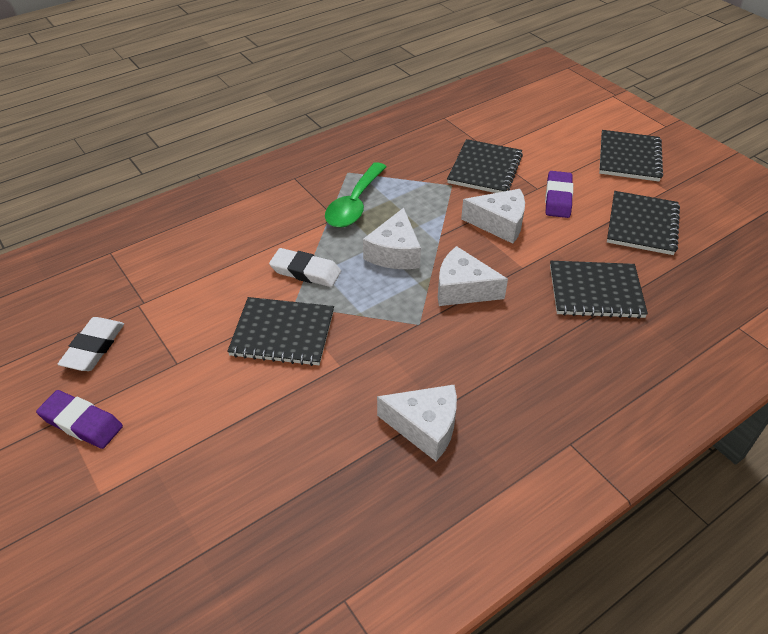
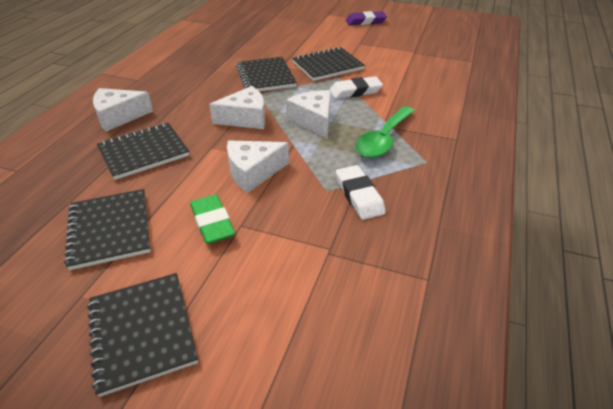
camera: 145 degrees right, 5 degrees down
white eraser [58,317,124,371] -> white eraser moved to [336,165,386,220]
green spoon [325,162,386,228] -> green spoon turned 135 degrees counterclockwise [355,106,415,158]
white cheese [377,385,457,461] -> white cheese moved to [93,88,153,132]
black notebook [447,139,523,193] -> black notebook moved to [236,57,297,91]
purple eraser [545,171,573,218] -> green eraser [190,195,235,244]

